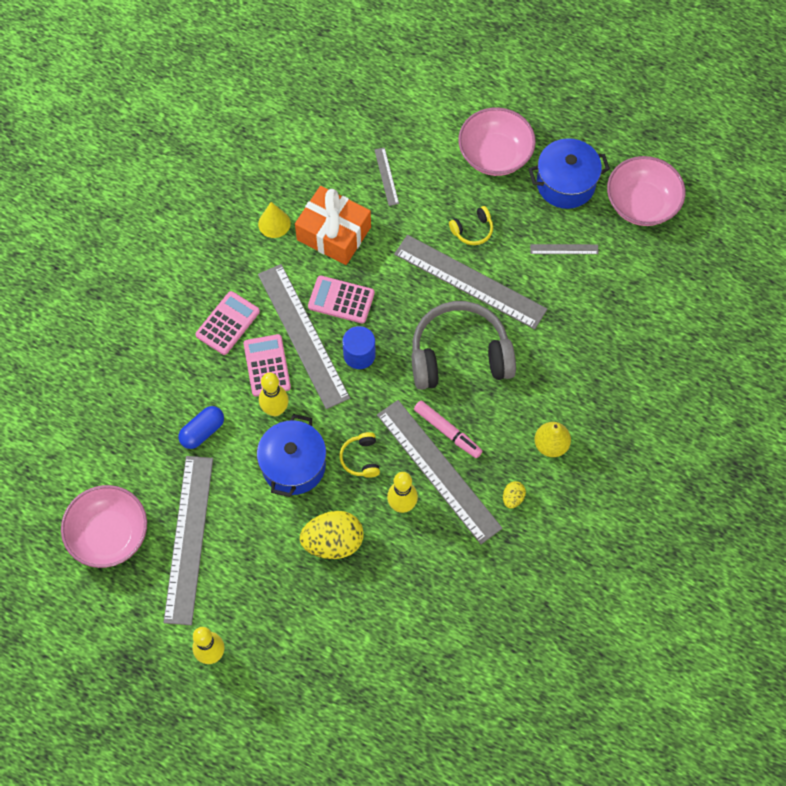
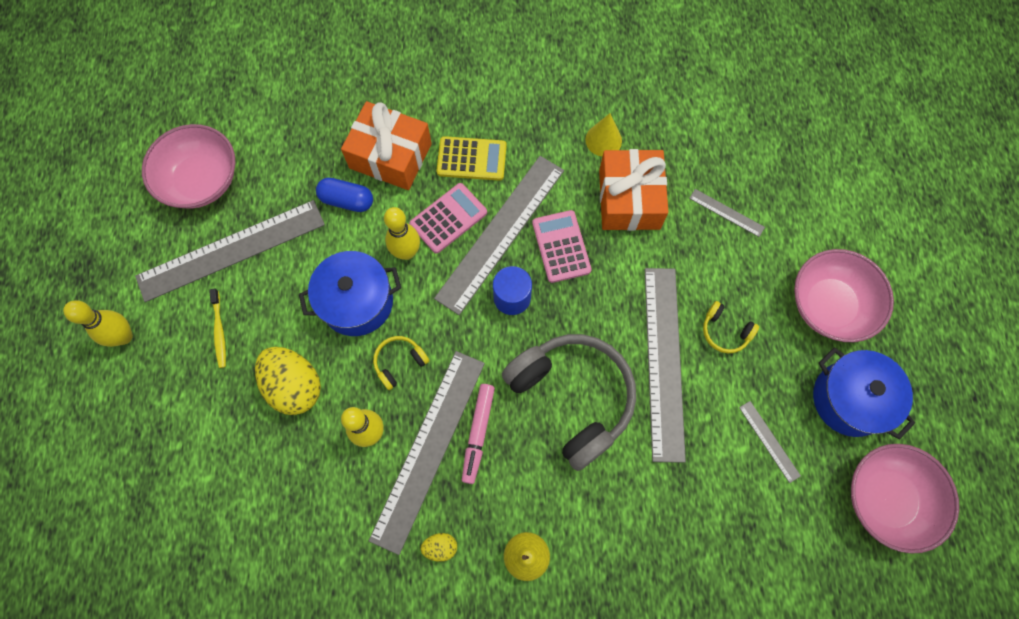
camera: 60 degrees right, 5 degrees up
pink calculator [195,291,260,355] -> yellow calculator [436,136,507,181]
grey ruler [374,147,399,206] -> grey ruler turned 75 degrees clockwise [689,189,765,237]
none -> yellow toothbrush [209,288,226,368]
none -> orange gift [341,101,432,190]

